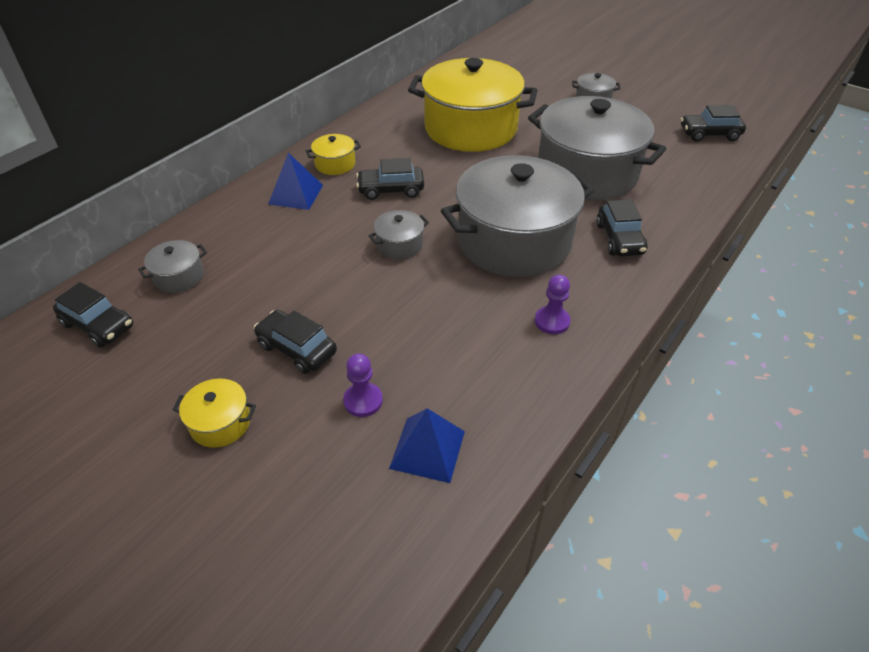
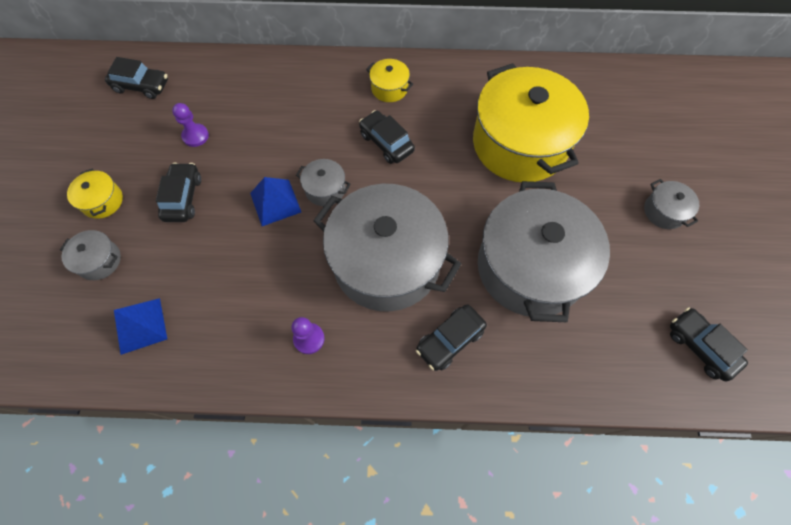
camera: 55 degrees right, 20 degrees up
black car [53,282,133,348] -> black car turned 75 degrees counterclockwise [105,57,168,99]
grey pot [138,240,207,293] -> grey pot moved to [60,230,121,280]
blue pyramid [268,153,323,210] -> blue pyramid moved to [250,177,301,226]
purple pawn [343,353,383,417] -> purple pawn moved to [172,103,209,147]

